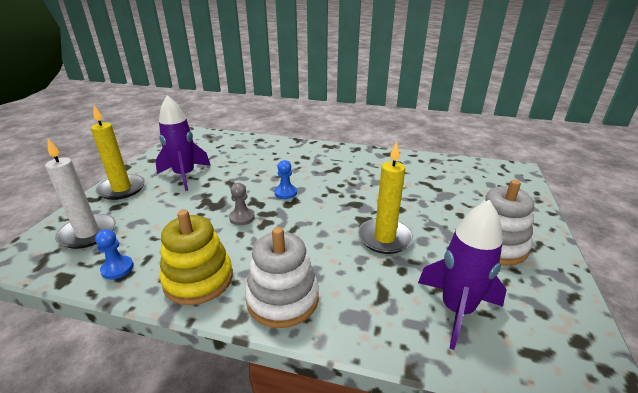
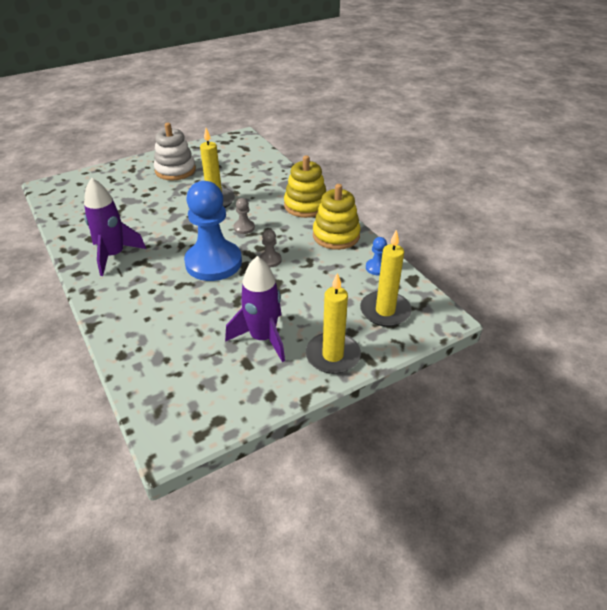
camera: 135 degrees left, 10 degrees up
white candle [45,137,116,249] -> yellow candle [360,229,412,327]
white stacking toy [245,227,319,328] -> yellow stacking toy [284,155,326,218]
blue pawn [275,160,297,199] -> blue pawn [184,181,242,281], size x2.48
purple rocket [418,200,507,350] -> purple rocket moved to [84,177,146,276]
none -> grey pawn [234,198,255,234]

